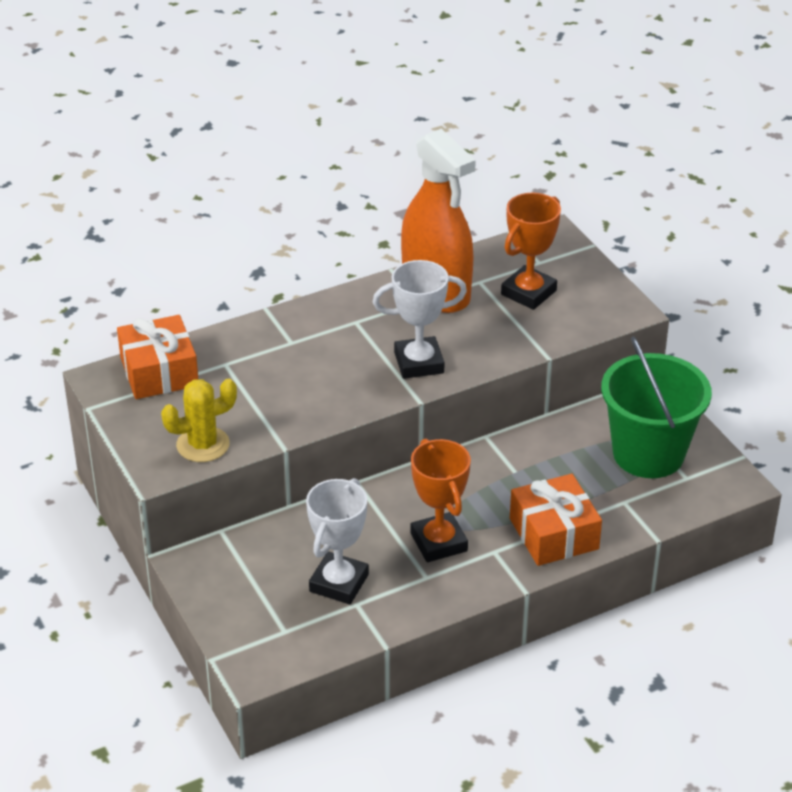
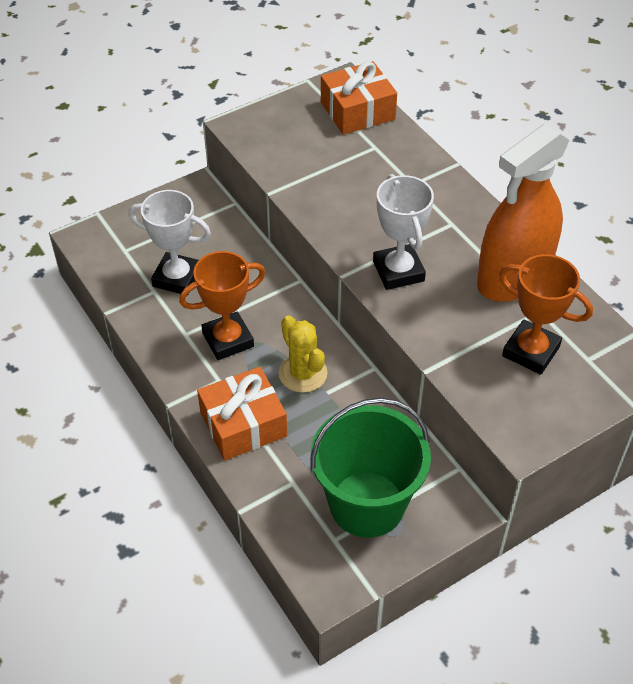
camera: 85 degrees right, 10 degrees up
yellow cactus [161,379,237,462] -> yellow cactus moved to [279,315,328,393]

